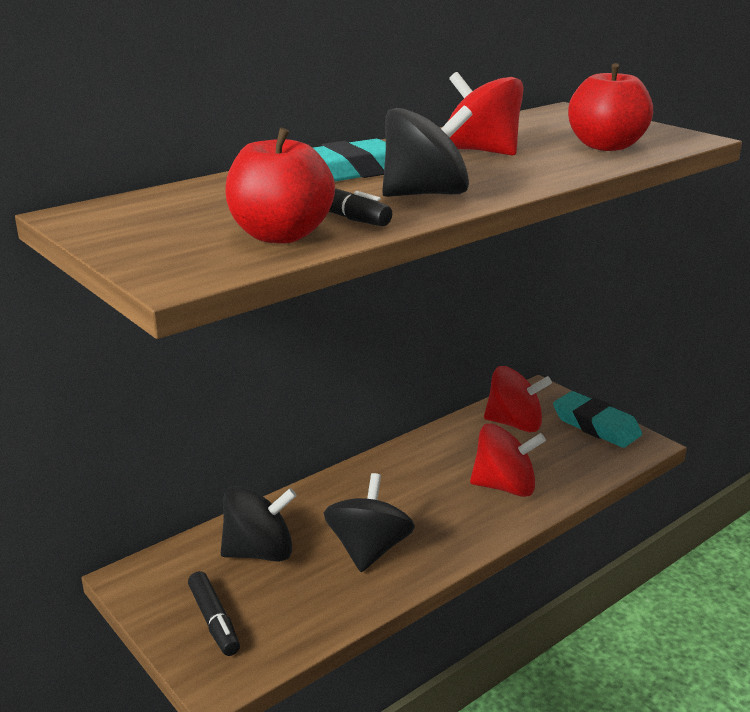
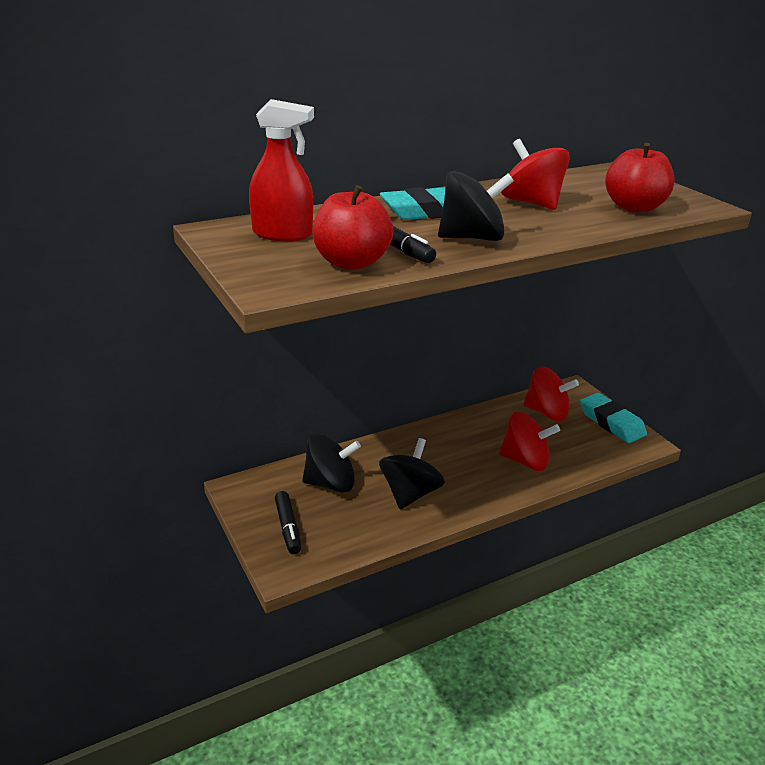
camera: 10 degrees right, 5 degrees up
none -> red spray bottle [249,99,314,241]

